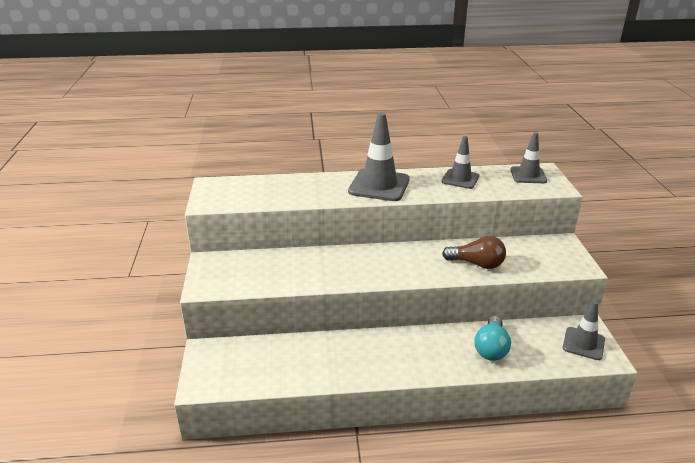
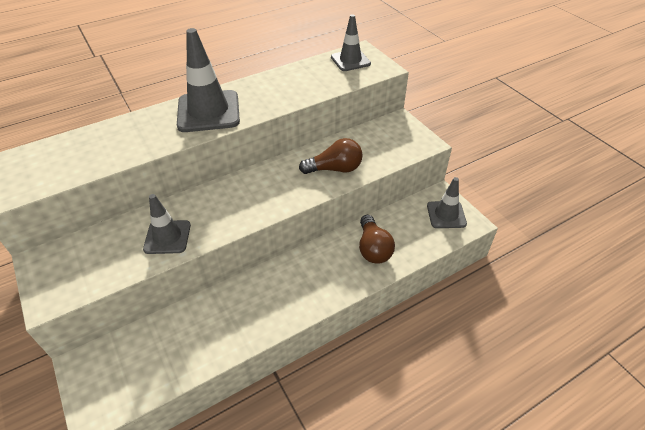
camera: 25 degrees left, 15 degrees up
grey traffic cone [441,136,479,189] -> grey traffic cone moved to [143,194,191,254]
turquoise light bulb [474,316,511,361] -> brown light bulb [359,215,395,264]

